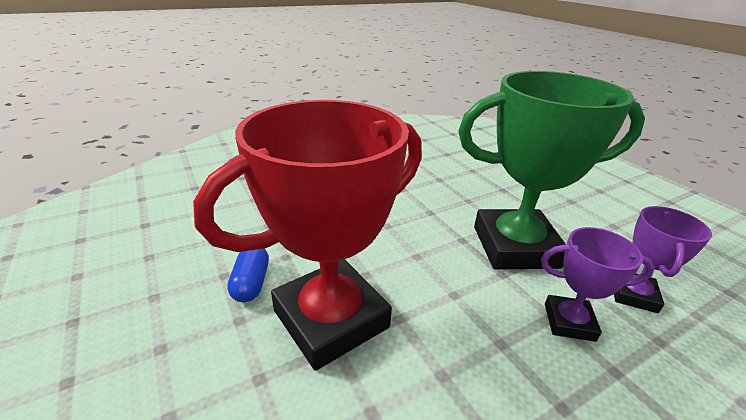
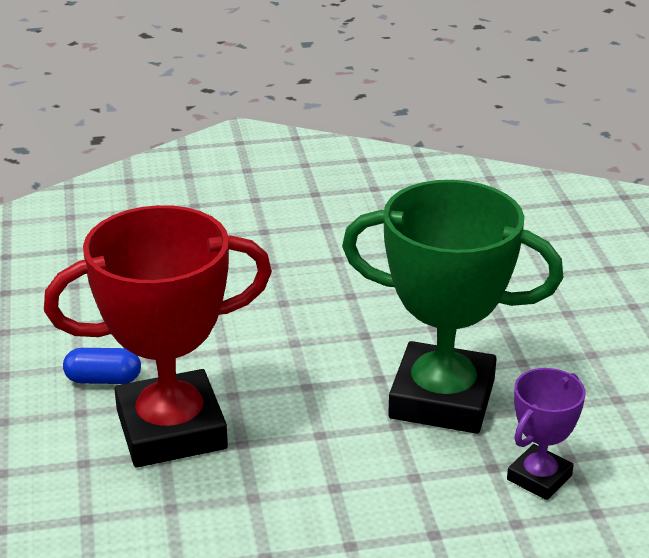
camera: 20 degrees right, 0 degrees up
blue capsule [227,248,269,302] -> blue capsule turned 75 degrees clockwise [63,348,141,384]
purple trophy [541,227,655,342] -> none

